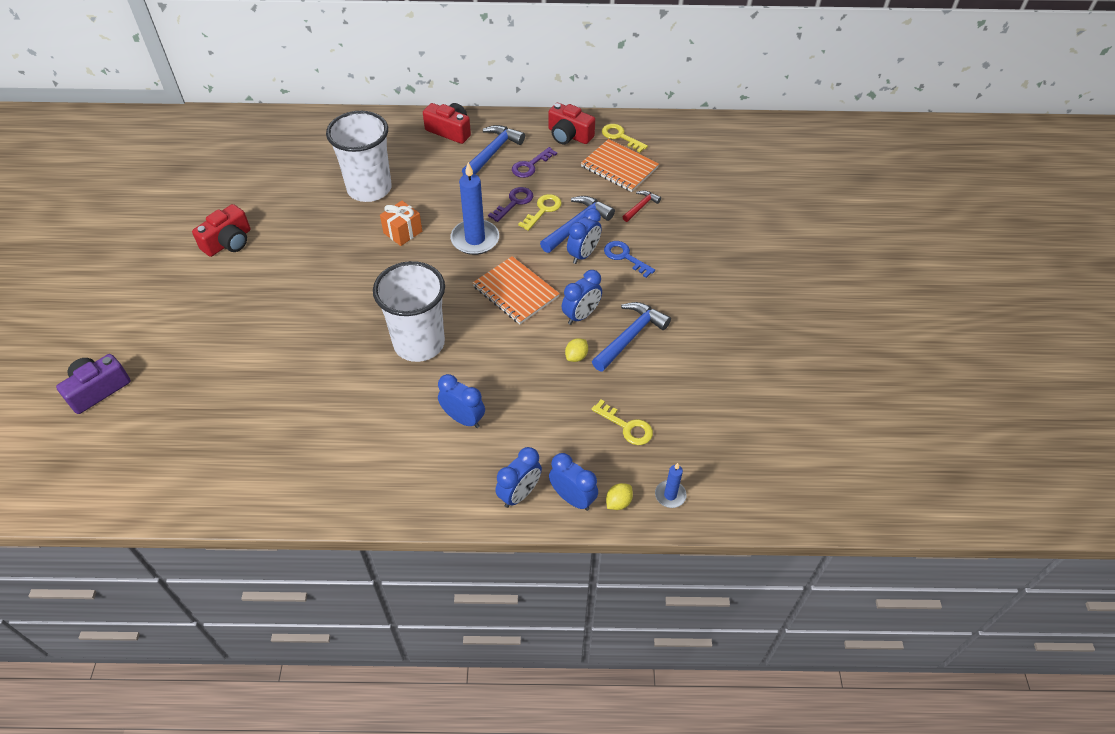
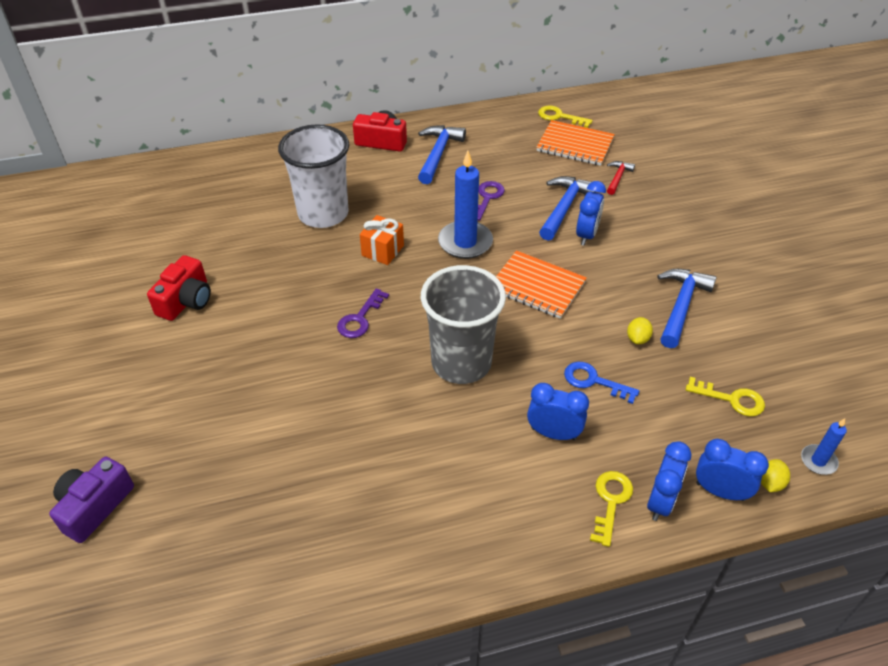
camera: 15 degrees left, 5 degrees down
white cup [373,261,445,362] -> grey cup [421,265,506,384]
purple key [512,147,557,178] -> purple key moved to [337,288,389,338]
yellow key [518,194,562,231] -> yellow key moved to [590,471,633,547]
red camera [548,103,595,144] -> none
blue clock [562,270,602,325] -> none
blue key [604,241,655,278] -> blue key moved to [564,362,639,404]

